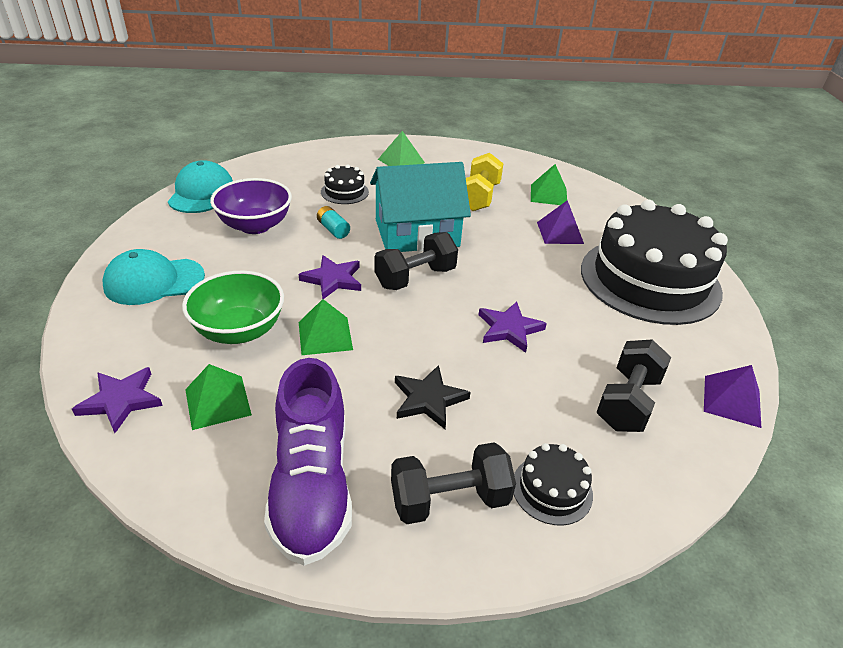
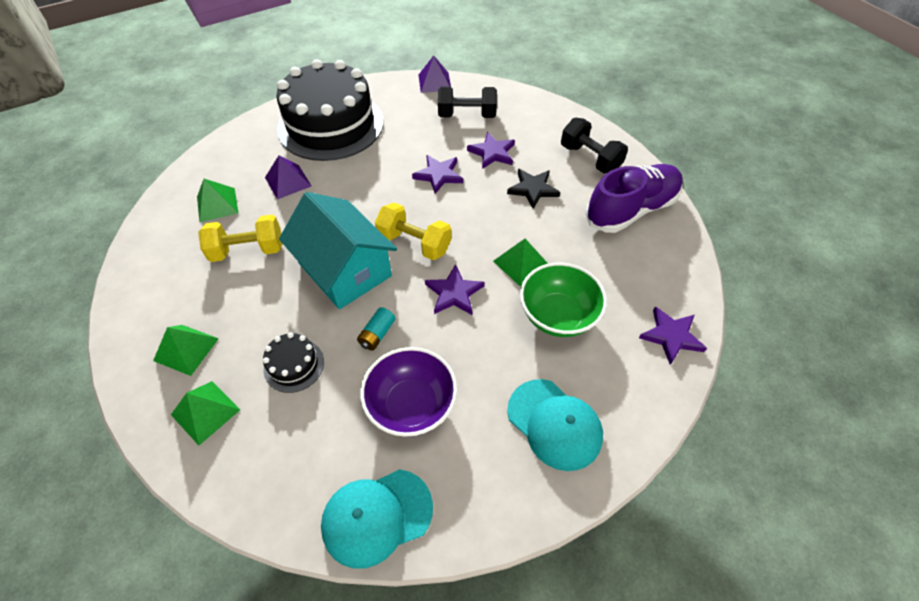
camera: 115 degrees left, 15 degrees up
green pyramid [185,364,252,430] -> green pyramid moved to [171,381,240,445]
black dumbbell [374,232,458,290] -> yellow dumbbell [375,202,451,260]
black cake [514,443,593,525] -> none
none -> purple star [467,132,515,169]

